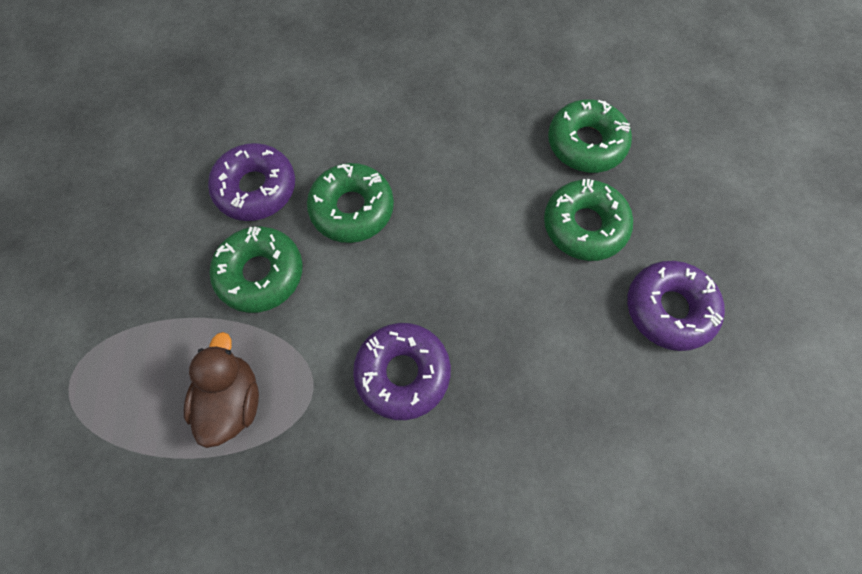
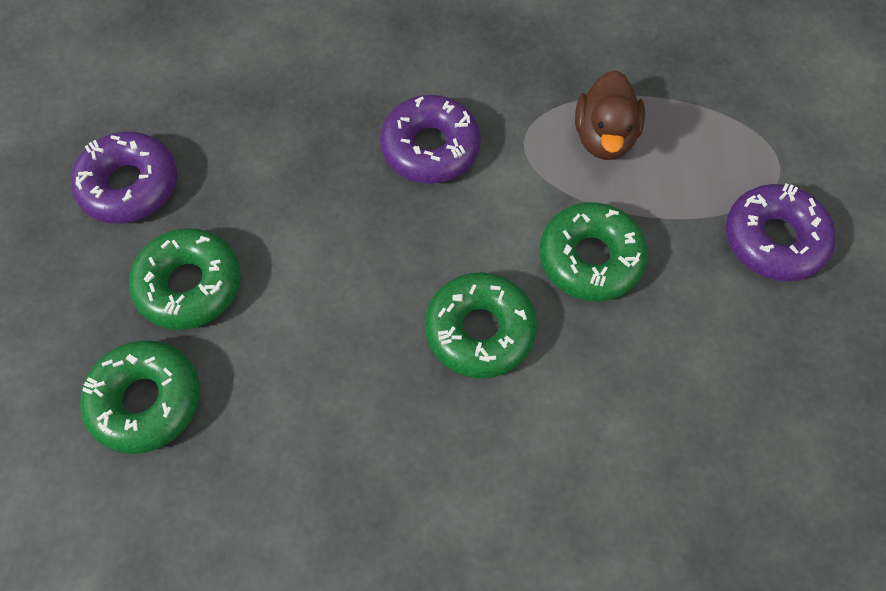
camera: 175 degrees left, 5 degrees down
purple donut [208,143,295,221] -> purple donut moved to [726,183,836,281]

